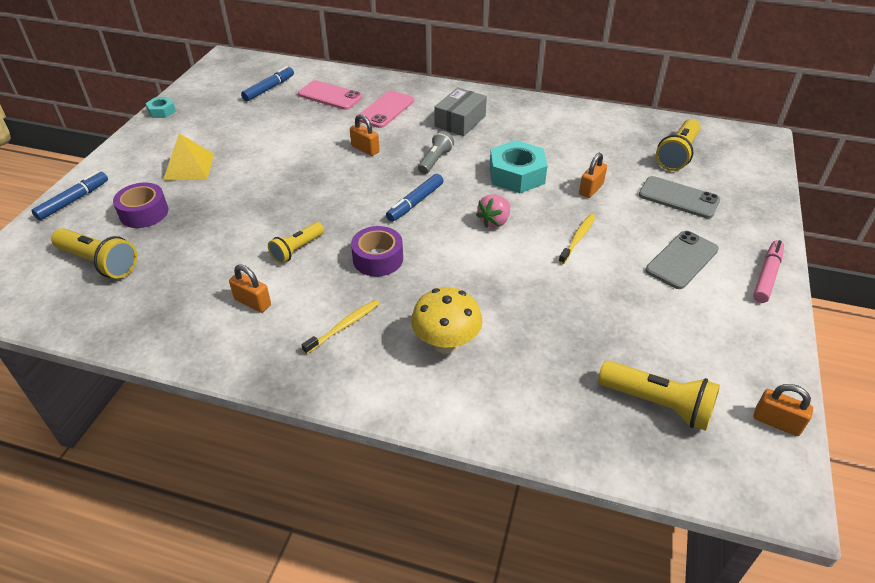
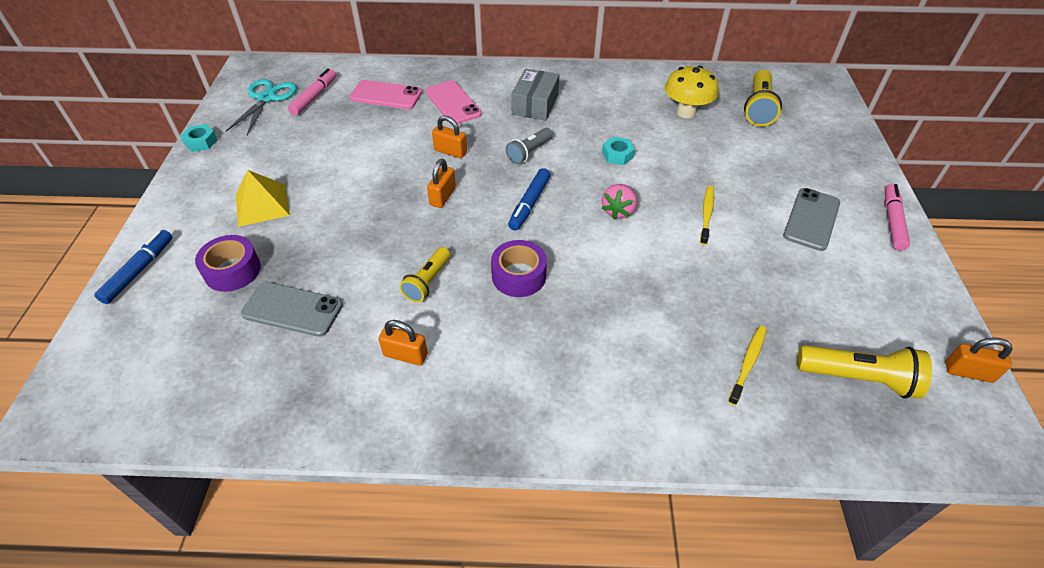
camera: 15 degrees left, 5 degrees up
yellow flashlight [51,228,137,279] -> none
blue marker [241,66,294,101] -> pink marker [288,68,336,115]
yellow toothbrush [302,300,379,354] -> yellow toothbrush moved to [728,326,767,406]
pink phone [359,91,414,128] -> pink phone turned 45 degrees counterclockwise [425,80,482,124]
yellow mushroom [411,287,483,354] -> yellow mushroom moved to [665,65,718,118]
grey flashlight [418,131,454,174] -> grey flashlight turned 150 degrees counterclockwise [506,128,553,164]
turquoise nut [490,140,547,193] -> turquoise nut [602,137,635,165], size x0.51
orange padlock [579,153,607,198] -> orange padlock moved to [427,159,456,208]
grey phone [639,176,720,219] -> grey phone moved to [241,282,343,337]
none -> turquoise scissors [226,79,297,135]

